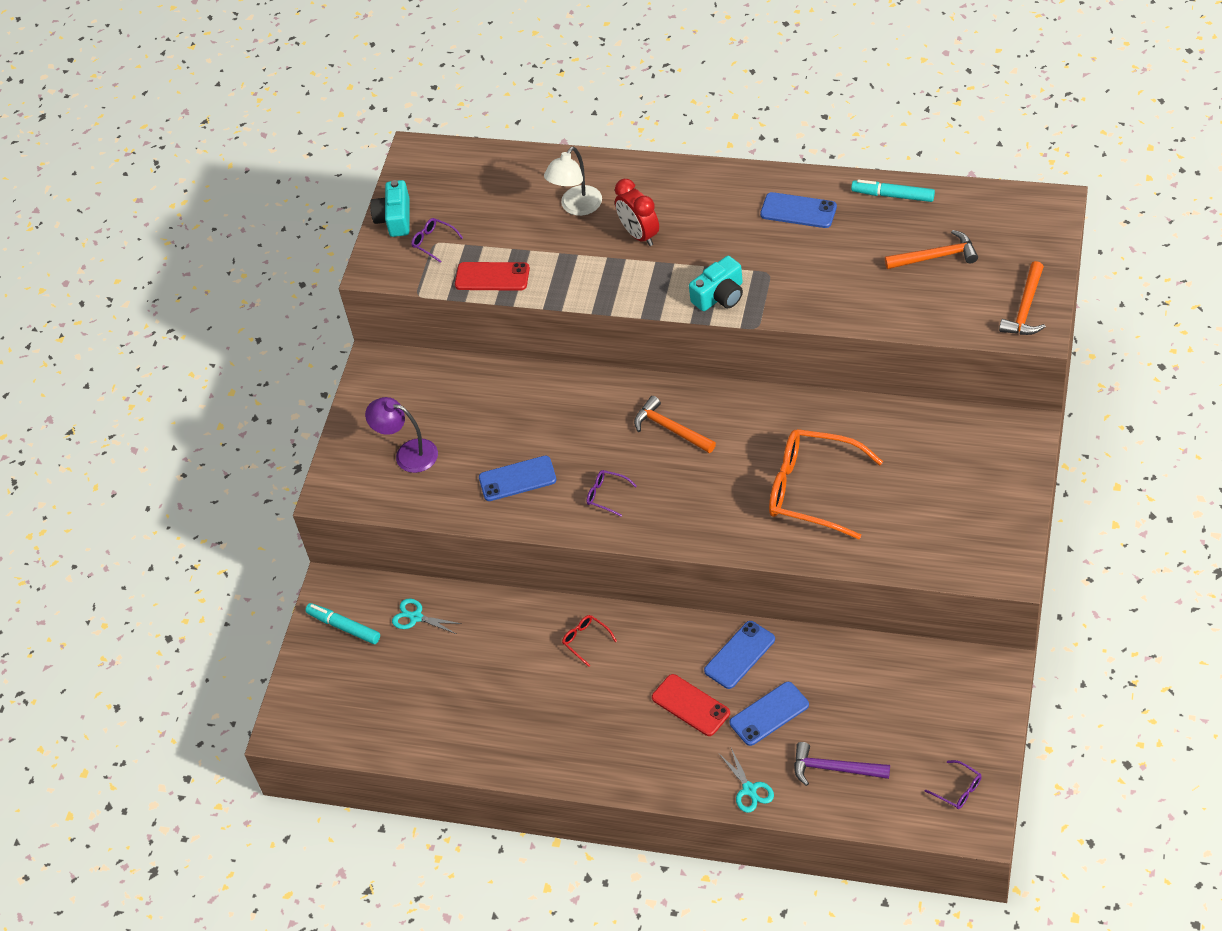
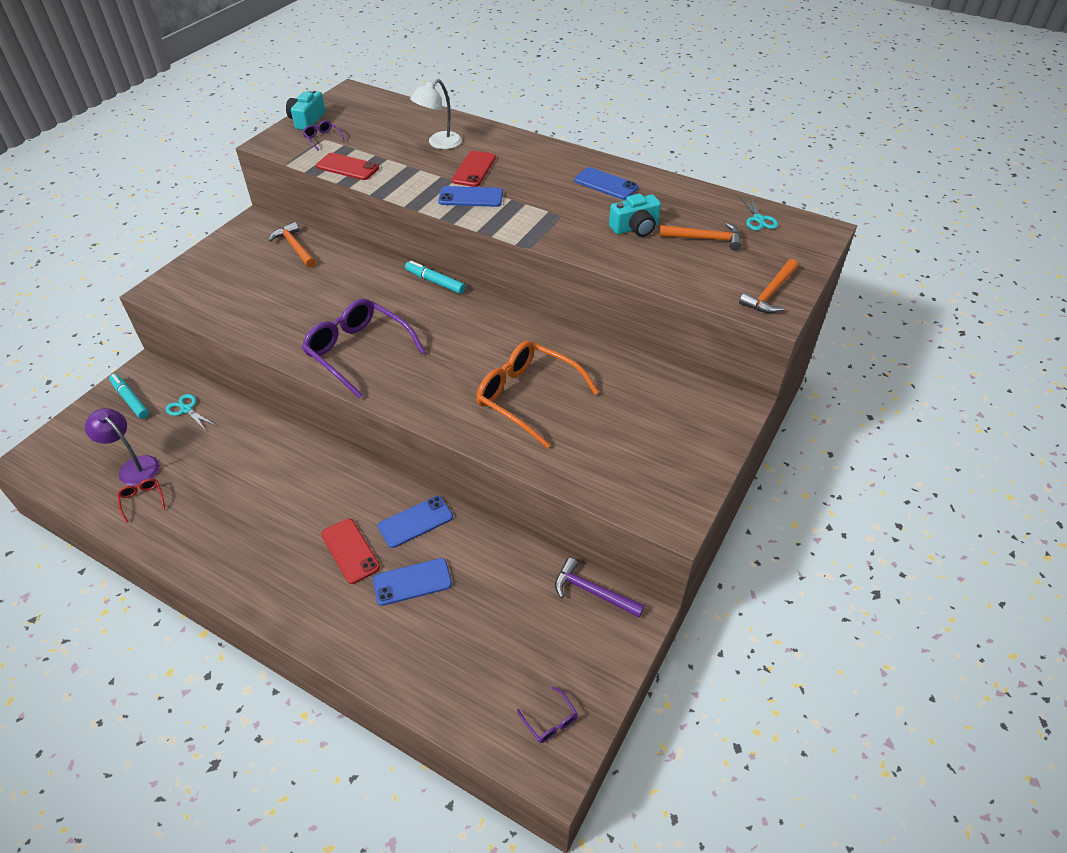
camera: 10 degrees right, 5 degrees down
purple lamp [365,397,438,473] -> purple lamp moved to [85,408,160,486]
blue phone [479,456,556,501] -> blue phone moved to [438,186,503,207]
red glasses [562,615,617,667] -> red glasses moved to [117,479,165,523]
purple glasses [586,470,637,517] -> purple glasses [302,298,425,399], size x2.43
red clock [615,179,659,246] -> red phone [452,151,496,187]
orange hammer [634,396,716,453] -> orange hammer moved to [269,222,316,268]
turquoise camera [689,256,743,311] -> turquoise camera moved to [609,194,661,237]
turquoise scissors [719,748,774,813] -> turquoise scissors moved to [740,194,778,230]
purple hammer [794,742,890,786] -> purple hammer moved to [555,558,644,617]
turquoise marker [851,180,935,202] -> turquoise marker moved to [405,261,465,294]

